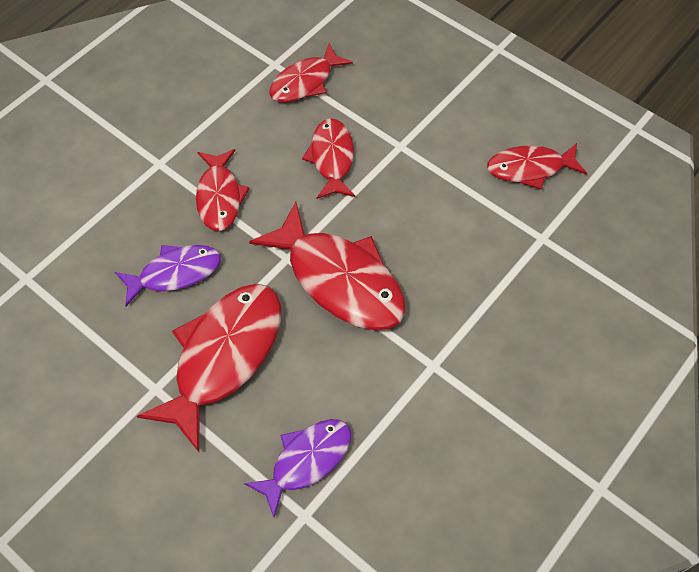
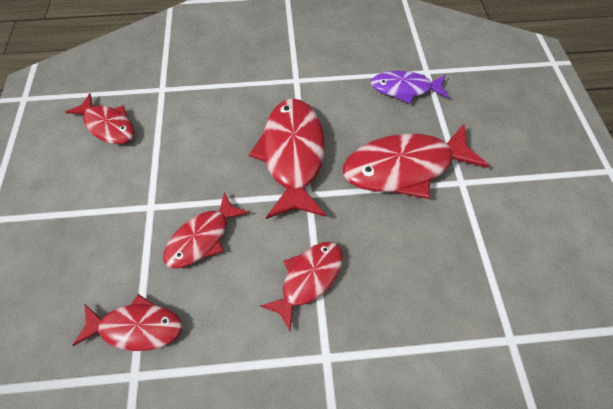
camera: 135 degrees left, 0 degrees up
purple fish [115,245,221,306] -> none

